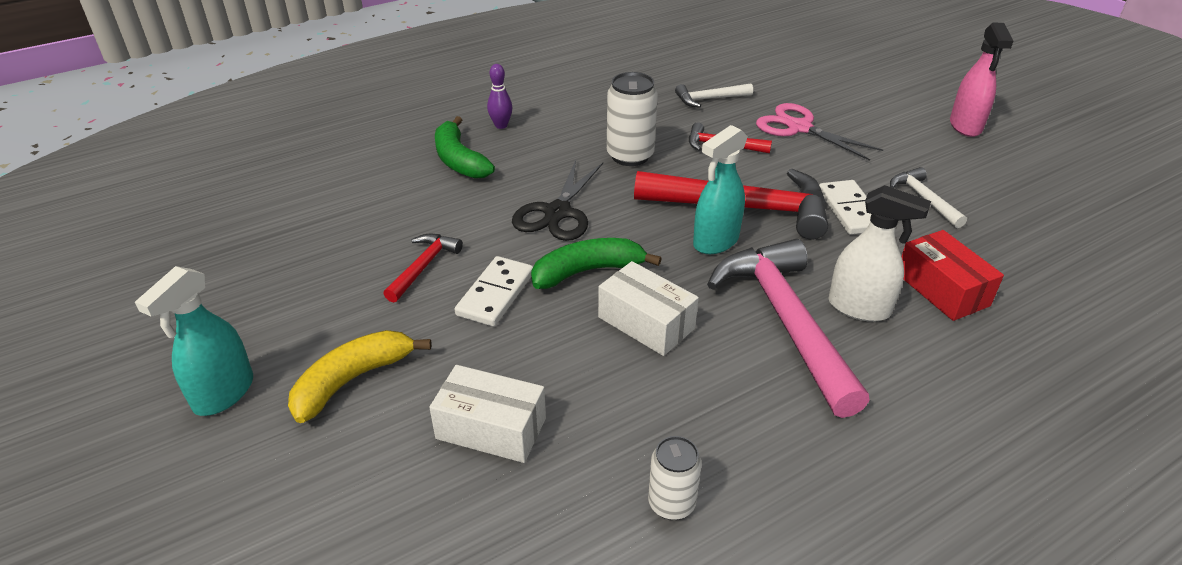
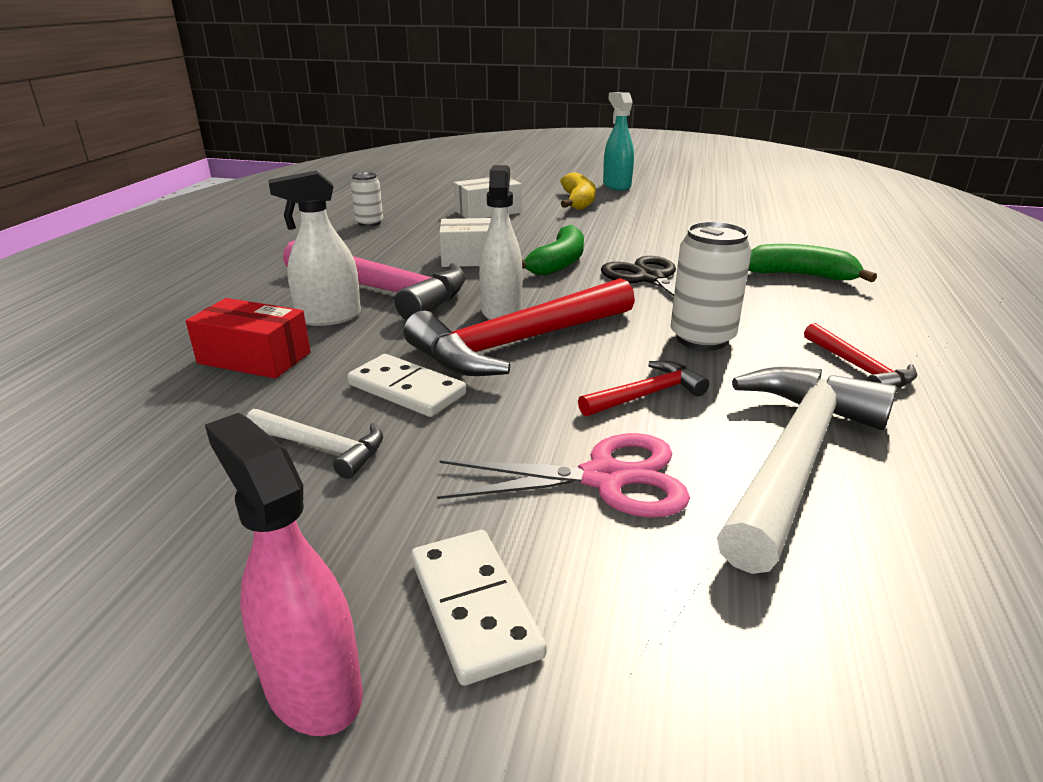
camera: 135 degrees right, 10 degrees down
red hammer [384,234,463,303] -> red hammer moved to [804,323,917,388]
white domino [455,256,533,327] -> white domino moved to [411,530,547,686]
purple bowling pin [487,64,512,129] -> none
white hammer [675,83,753,108] -> white hammer [717,367,897,574], size x2.07
turquoise spray bottle [693,125,748,254] -> white spray bottle [479,165,523,320]

